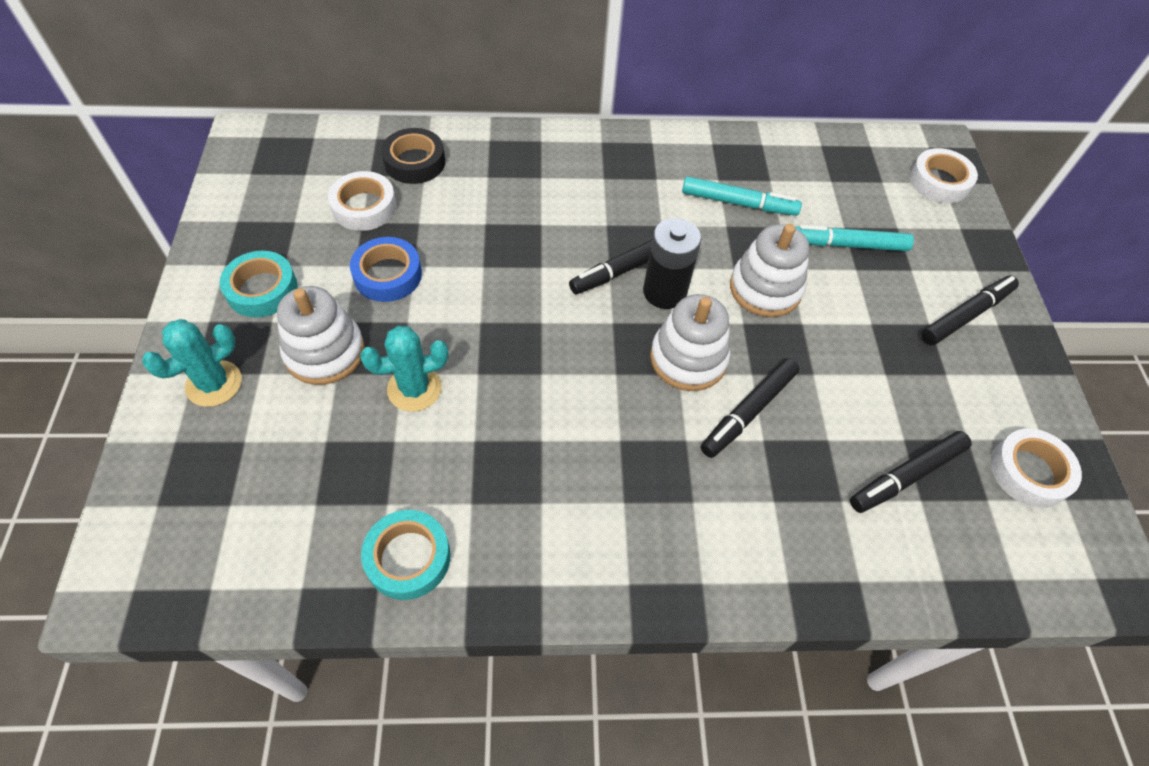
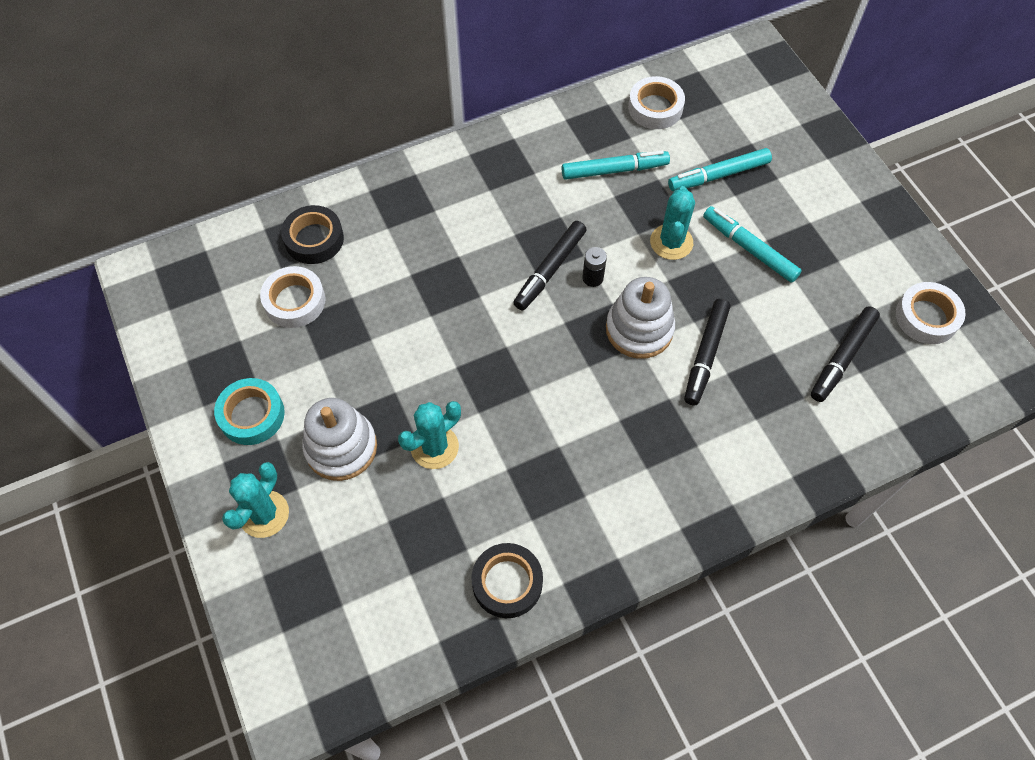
camera: 20 degrees left, 5 degrees up
blue tape [350,237,422,302] -> none
turquoise tape [361,510,451,600] -> black tape [471,543,543,618]
black battery [643,218,701,309] -> black battery [582,247,607,287], size x0.54
white stacking toy [730,224,810,317] -> turquoise cactus [650,186,695,260]
white tape [910,148,978,203] -> white tape moved to [628,76,685,129]
black marker [921,275,1019,345] -> none
none -> turquoise marker [703,206,802,283]

